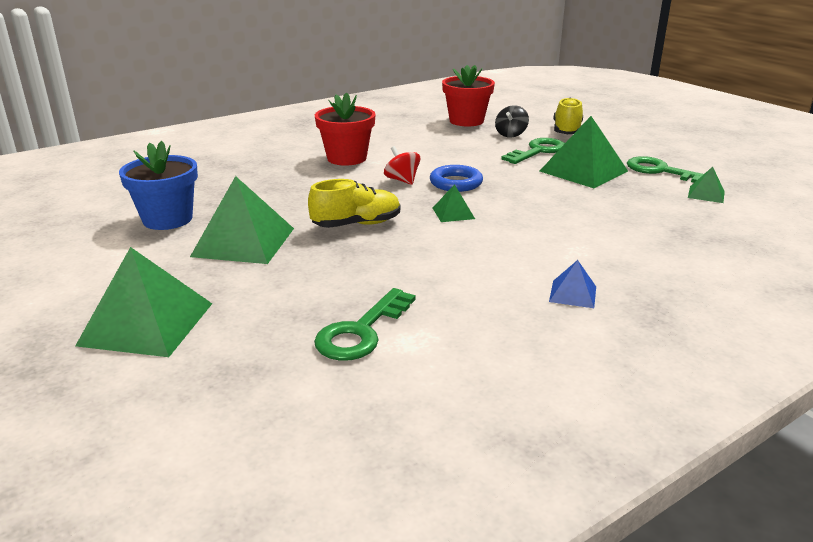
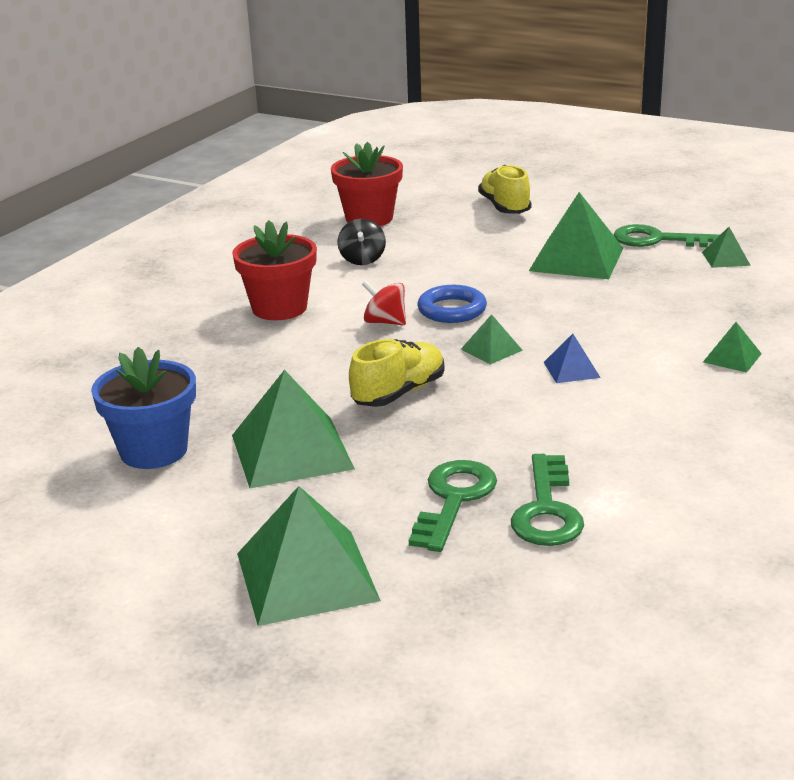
camera: 25 degrees left, 0 degrees up
black spinning top [495,105,529,138] -> black spinning top moved to [337,219,386,265]
green key [501,138,565,164] -> green key moved to [409,460,497,552]
blue pyramid [549,260,596,308] -> blue pyramid moved to [544,334,601,383]
none -> green pyramid [703,322,762,373]

